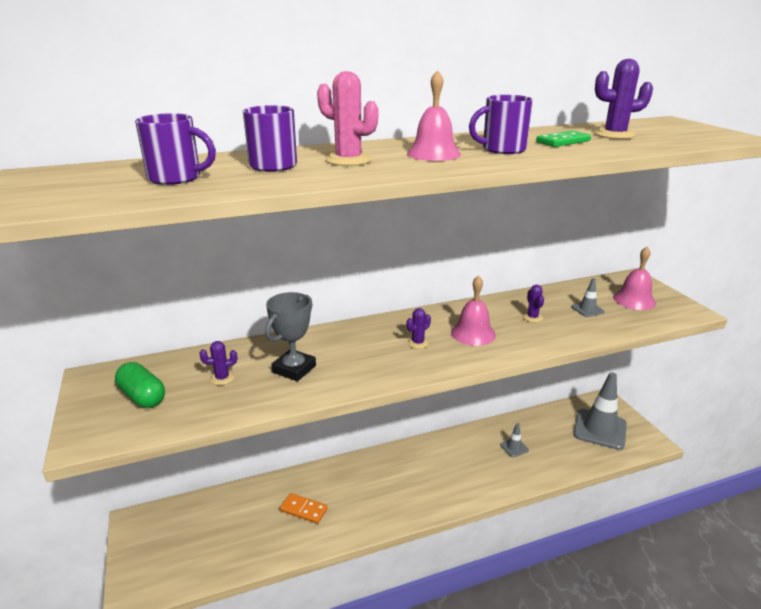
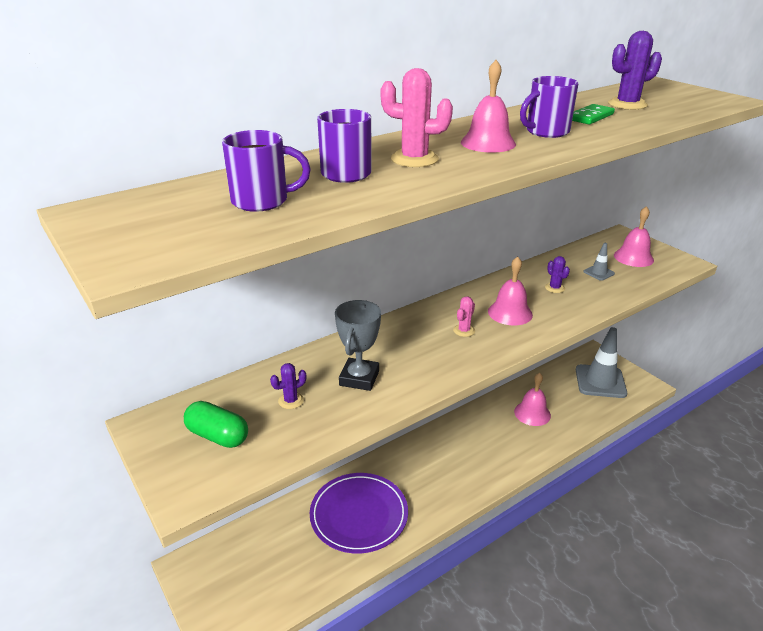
camera: 15 degrees left, 5 degrees up
orange domino [280,493,328,524] -> purple plate [310,473,408,553]
purple cactus [406,308,431,349] -> pink cactus [453,296,475,337]
grey traffic cone [500,423,529,457] -> pink bell [514,373,551,426]

